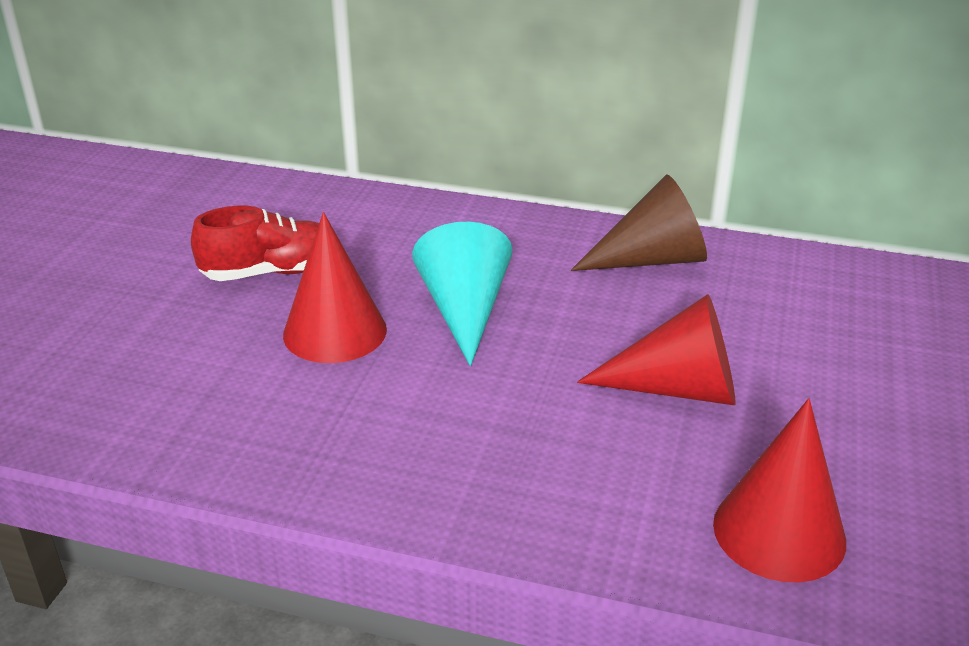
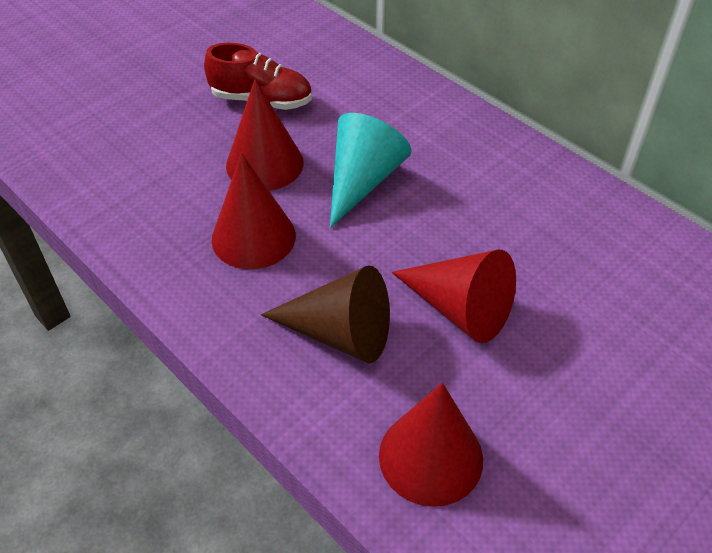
camera: 30 degrees right, 15 degrees up
brown cone [571,174,707,271] -> brown cone moved to [261,265,390,363]
none -> red cone [211,153,296,269]

